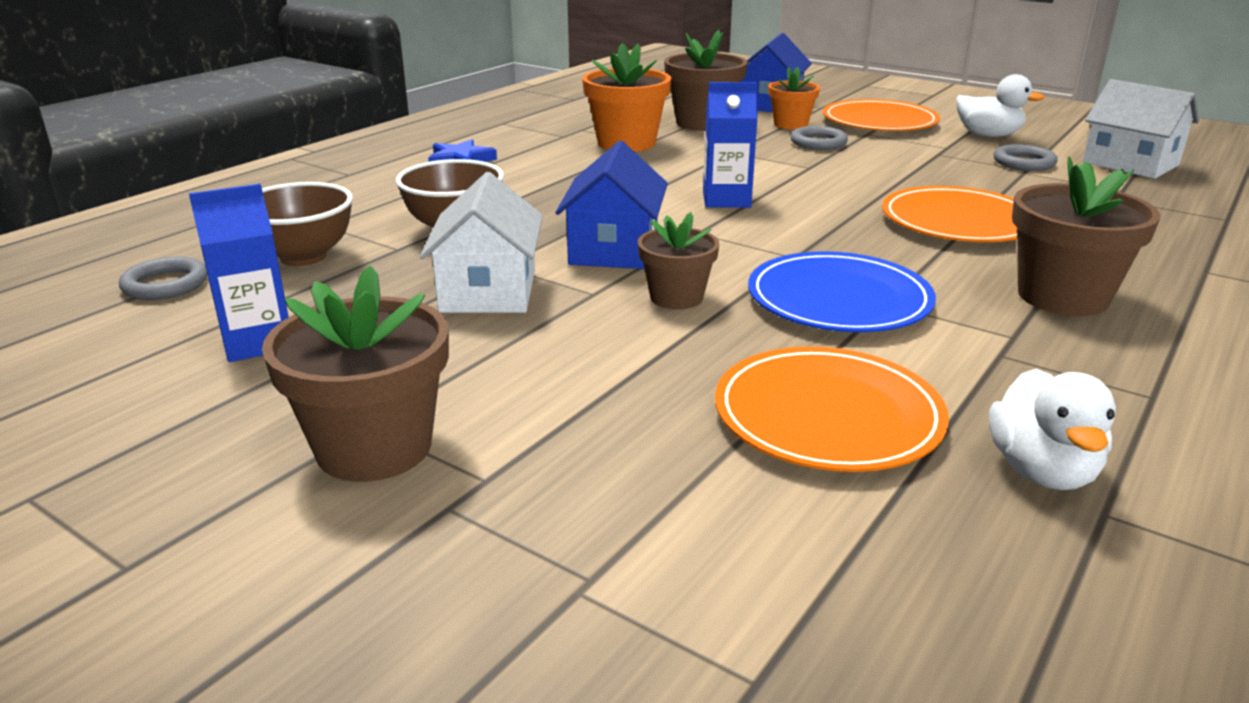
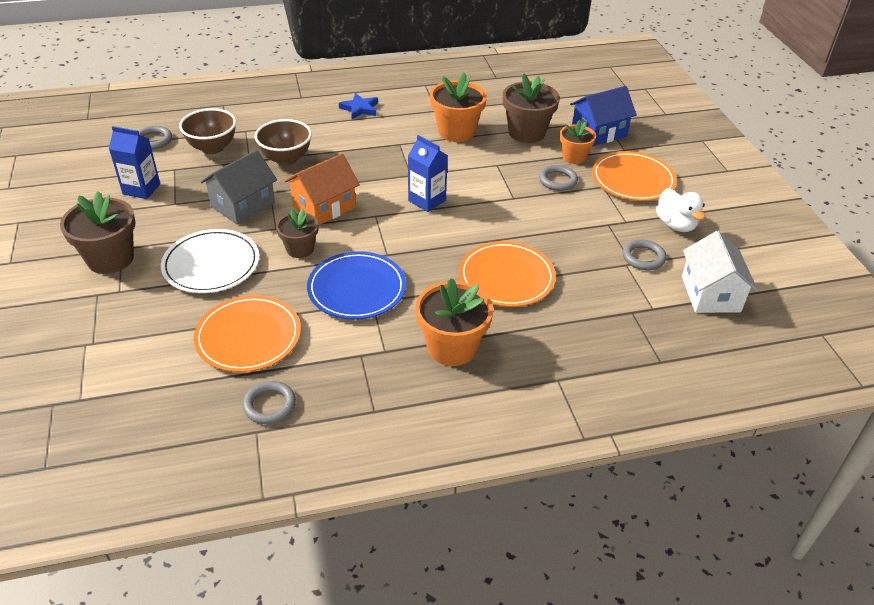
camera: 40 degrees right, 15 degrees up
white house [420,172,543,313] -> grey house [201,150,277,225]
blue house [555,141,668,269] -> orange house [285,153,360,225]
white duck [989,369,1116,490] -> grey ring [243,381,296,424]
brown flower pot [1012,156,1161,316] -> orange flower pot [415,278,493,366]
none -> white plate [161,229,259,293]

